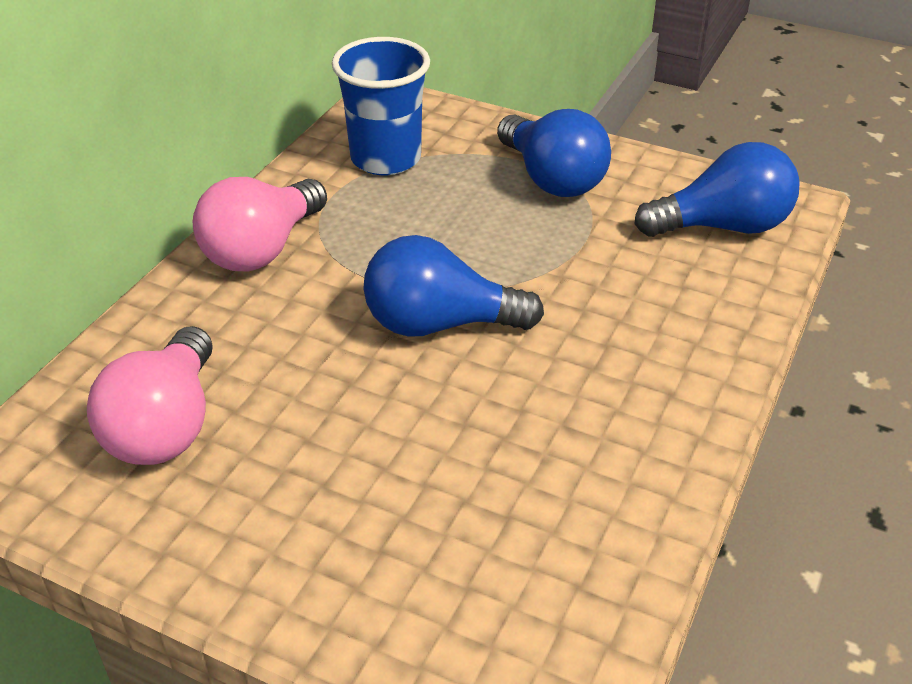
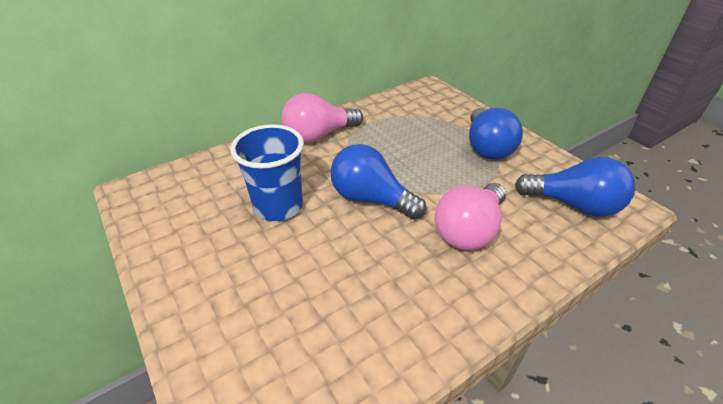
camera: 30 degrees right, 0 degrees up
pink light bulb [87,326,213,465] -> pink light bulb moved to [435,183,506,250]
blue cup [332,37,430,175] -> blue cup moved to [230,124,304,221]

